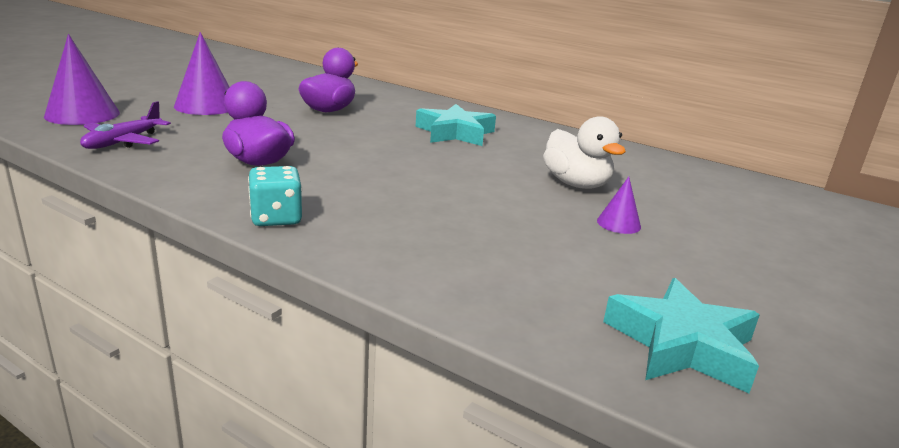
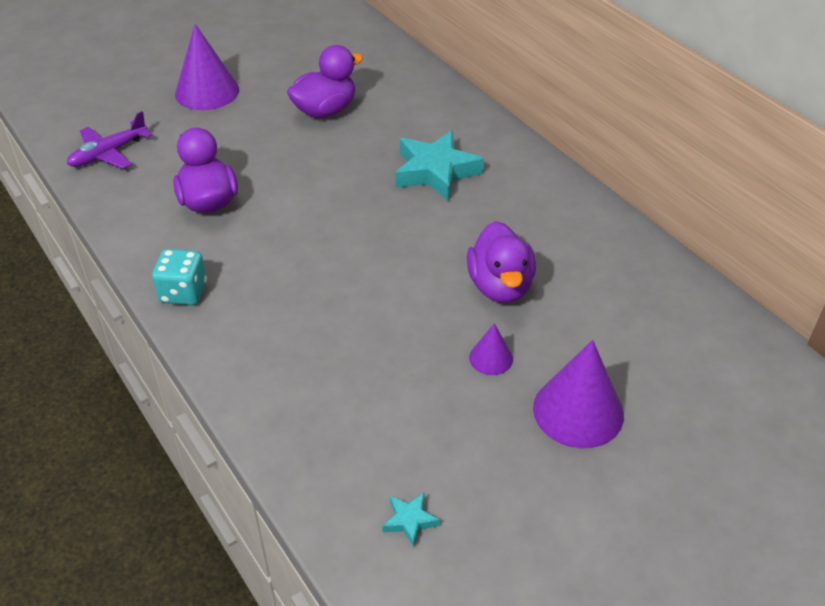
camera: 25 degrees right, 20 degrees up
purple cone [44,34,120,125] -> purple cone moved to [533,340,624,448]
white duck [543,116,626,189] -> purple duck [467,221,536,303]
turquoise star [603,278,760,393] -> turquoise star [382,492,440,547], size x0.45

